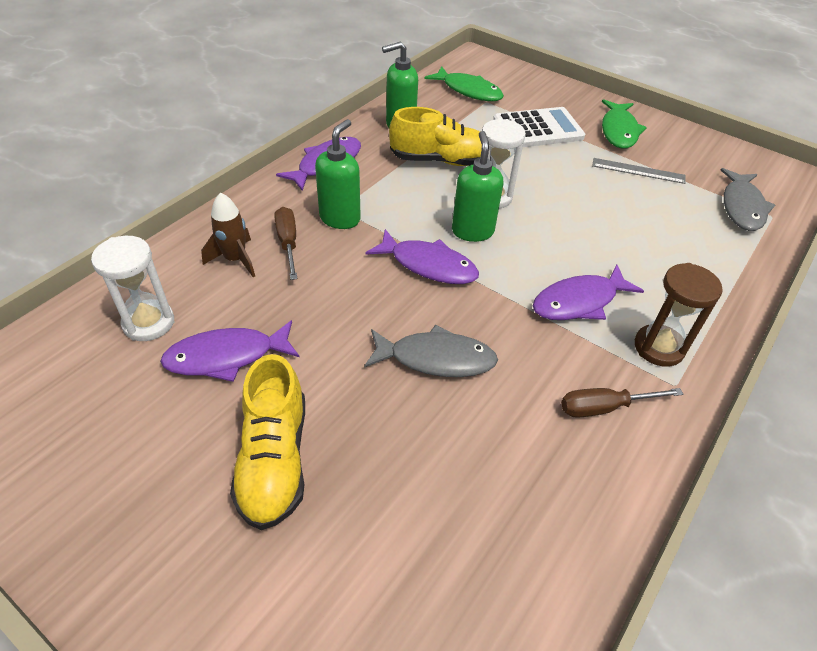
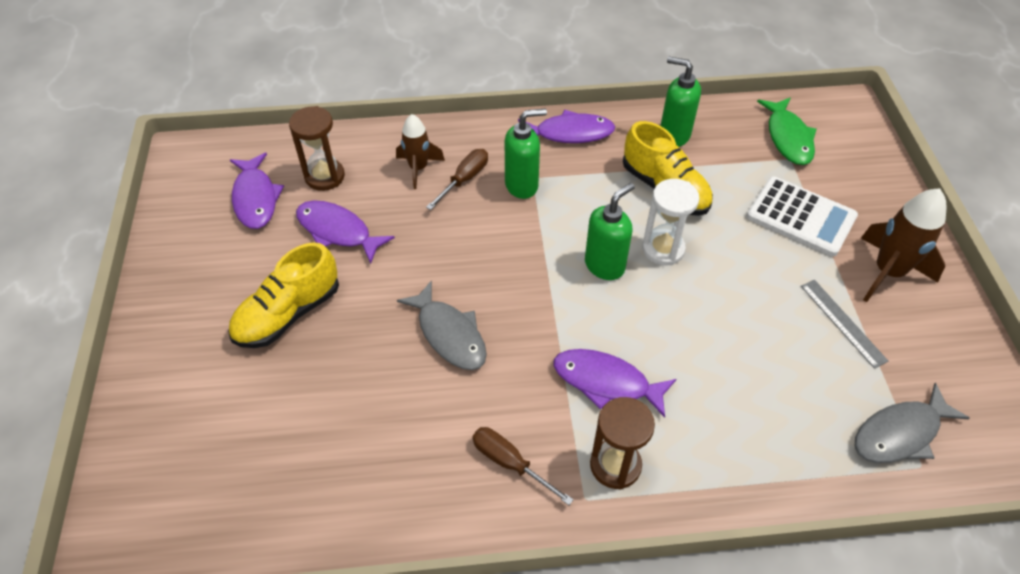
camera: 50 degrees right, 5 degrees up
white hourglass [91,236,175,341] -> brown hourglass [289,106,345,191]
purple fish [366,229,479,284] -> purple fish moved to [230,153,284,229]
green fish [602,99,647,149] -> brown rocket [861,188,947,302]

